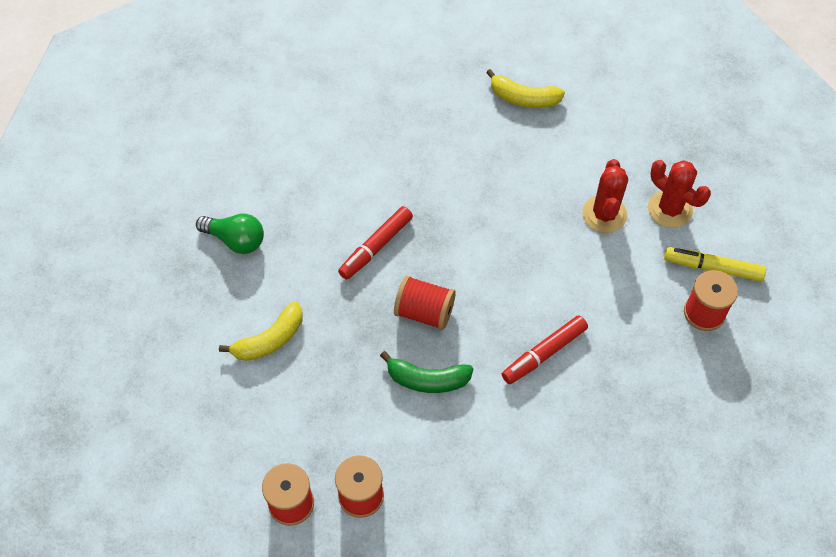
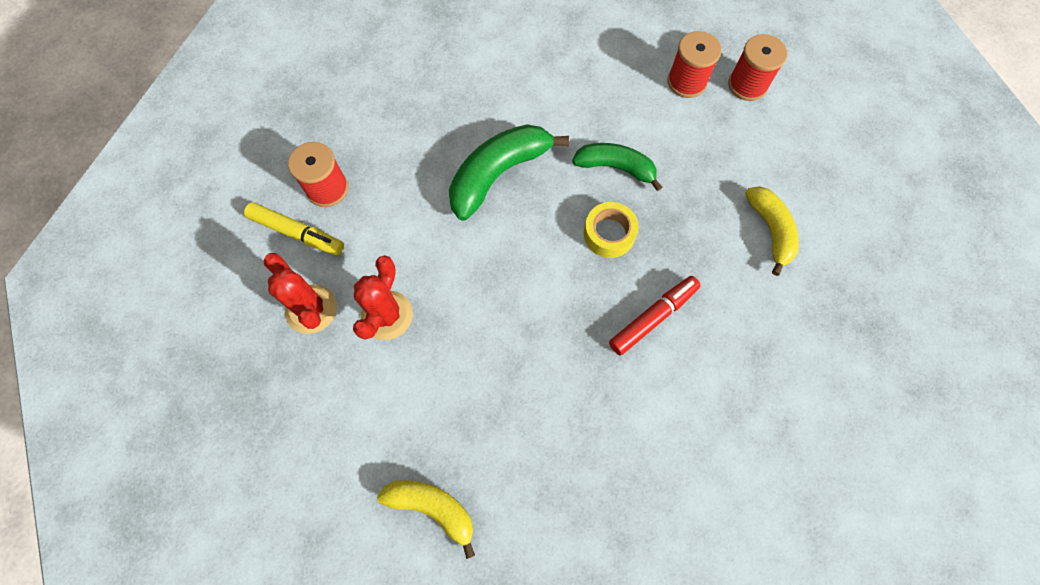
camera: 170 degrees left, 10 degrees up
green light bulb [196,213,264,254] -> none
yellow banana [219,301,303,361] -> yellow banana turned 105 degrees clockwise [745,186,799,276]
red spool [394,276,456,330] -> yellow tape [584,202,639,258]
red marker [502,315,588,384] -> green banana [449,124,569,221]

